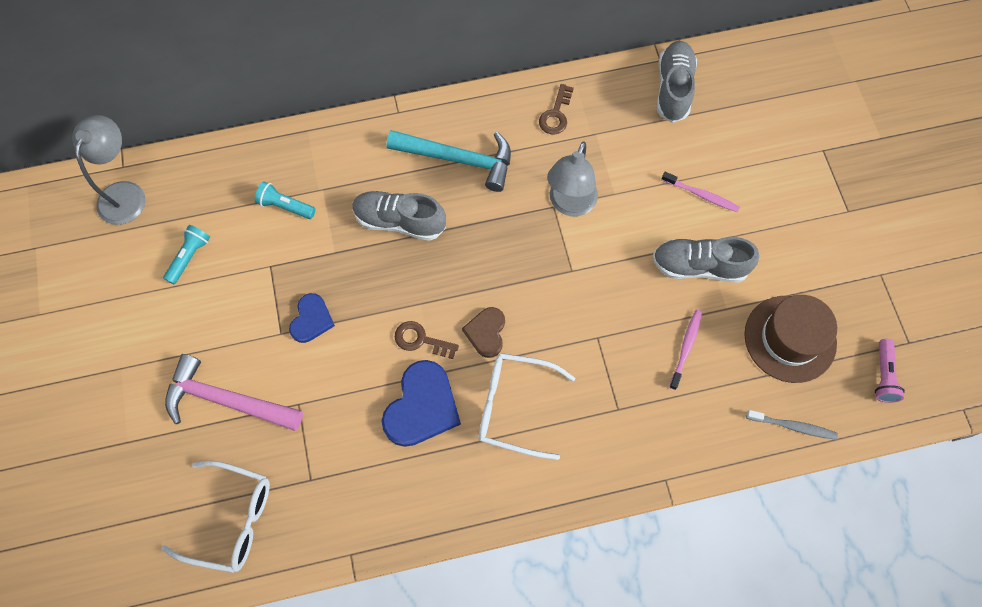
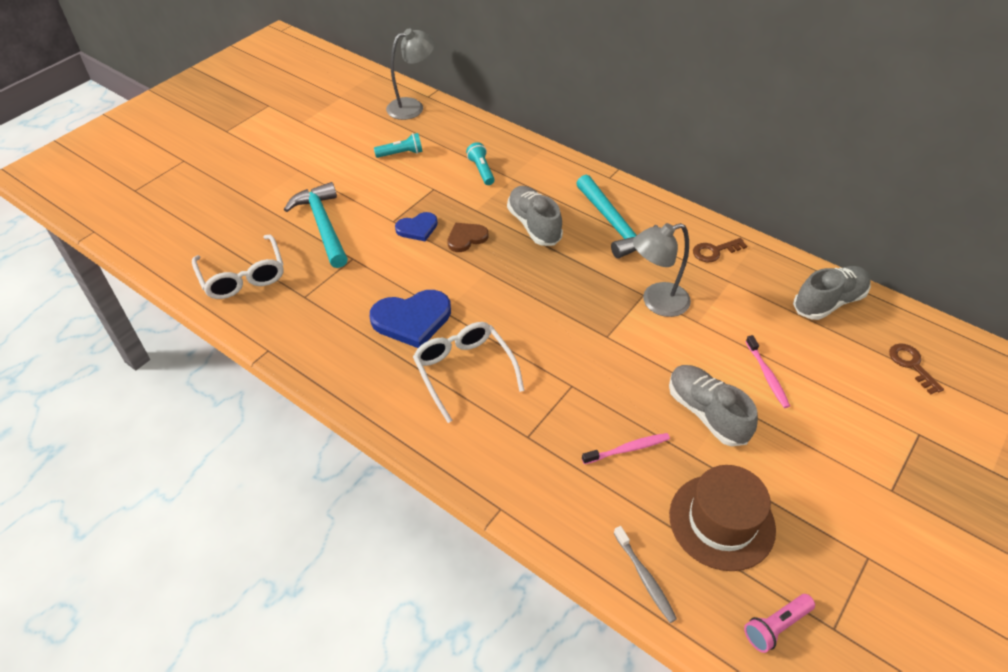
camera: 50 degrees right, 20 degrees down
pink hammer [165,354,303,431] -> turquoise hammer [284,182,348,268]
brown key [395,321,459,359] -> brown key moved to [889,343,944,395]
brown heart [462,307,505,358] -> brown heart moved to [447,223,488,252]

